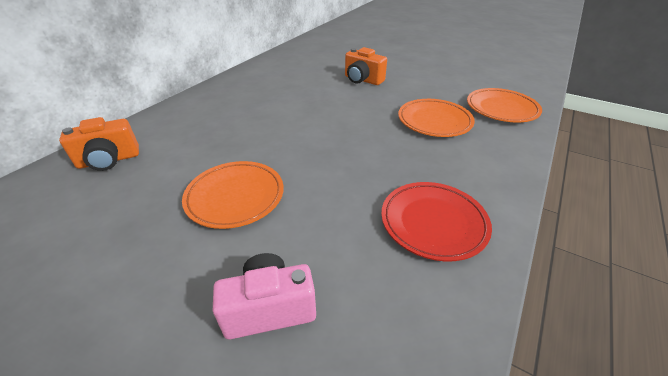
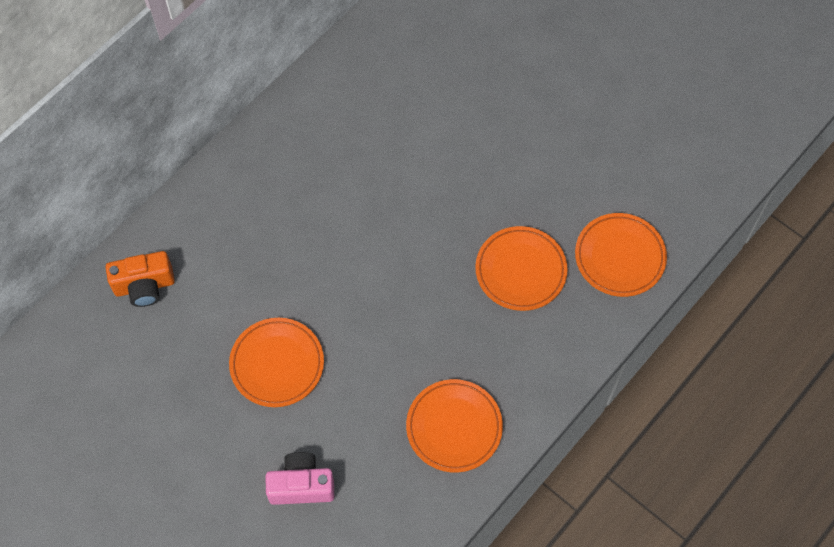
camera: 10 degrees right, 25 degrees up
orange camera [345,47,387,85] -> none
red plate [381,182,492,261] -> orange plate [406,379,503,472]

